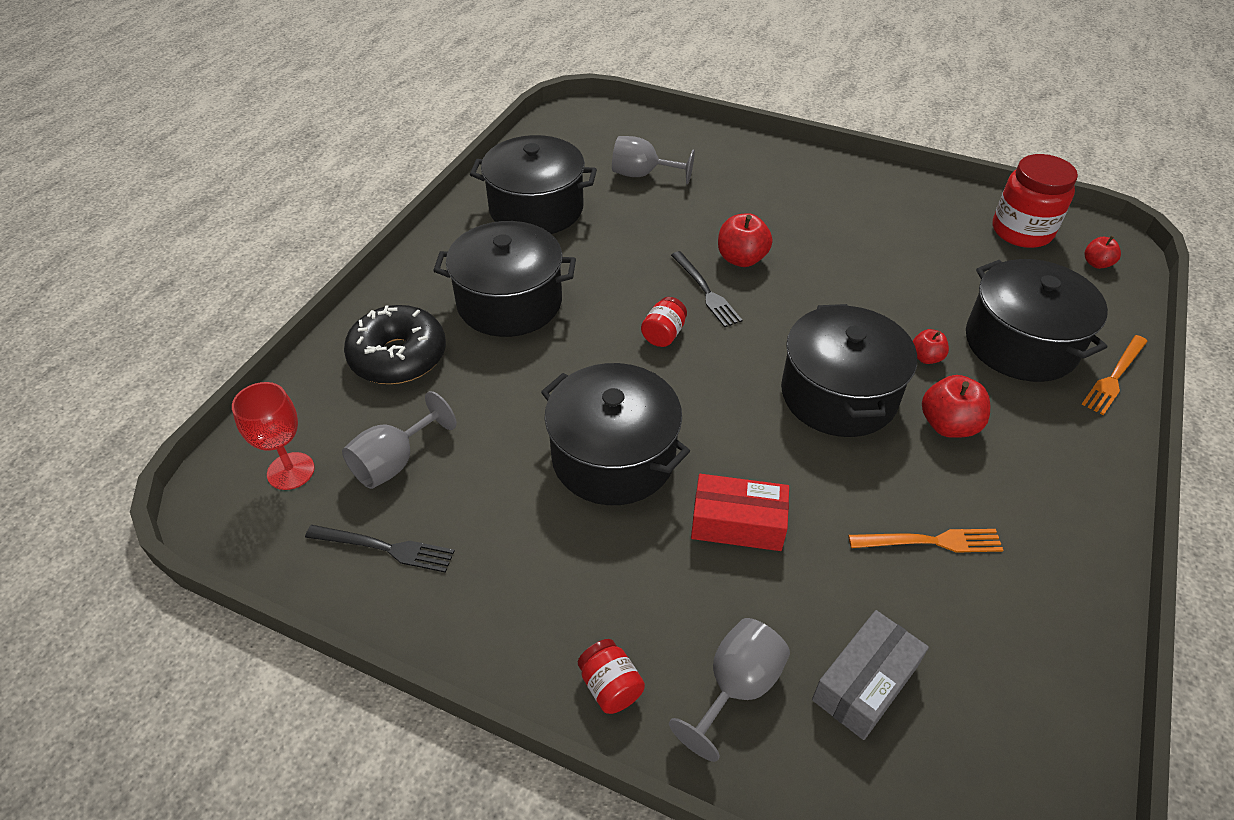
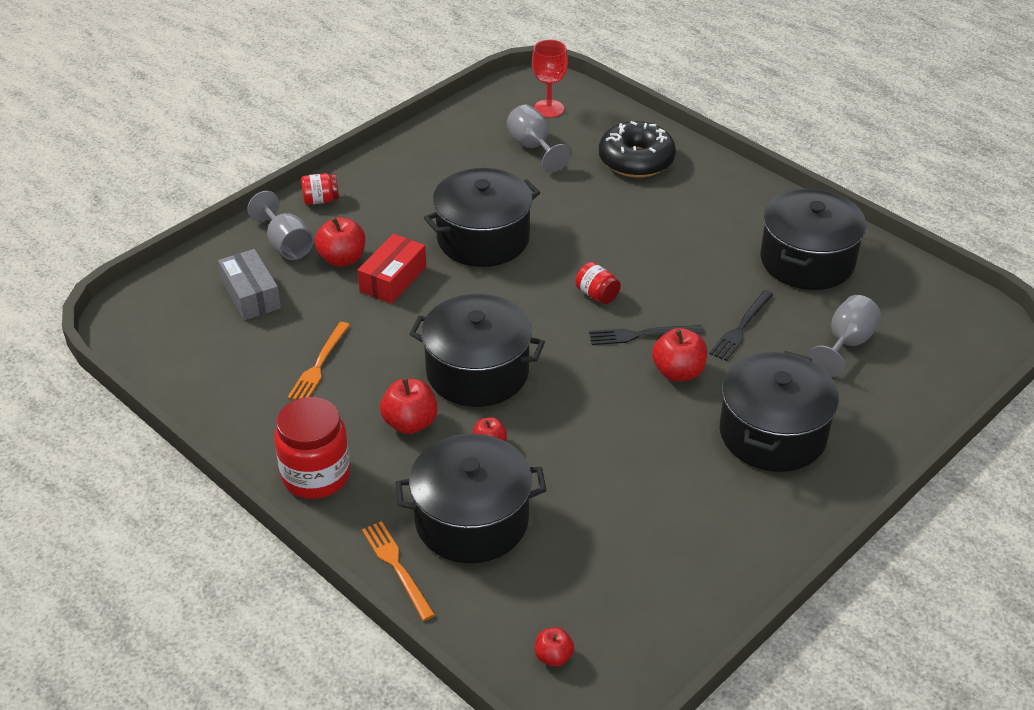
camera: 110 degrees right, 5 degrees down
black fork [305,525,454,573] -> black fork moved to [709,290,773,361]
black pot [433,221,576,337] -> black pot moved to [720,351,839,472]
red jar [993,154,1078,248] -> red jar moved to [274,397,350,499]
none -> red apple [315,217,365,267]

